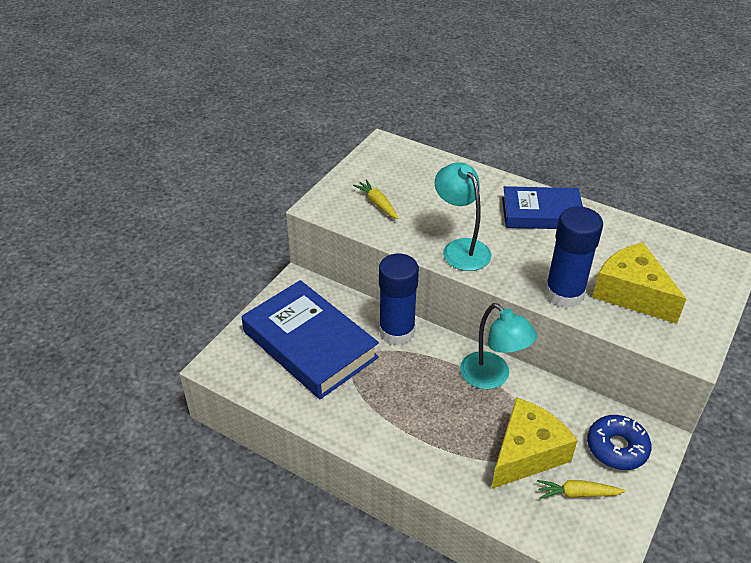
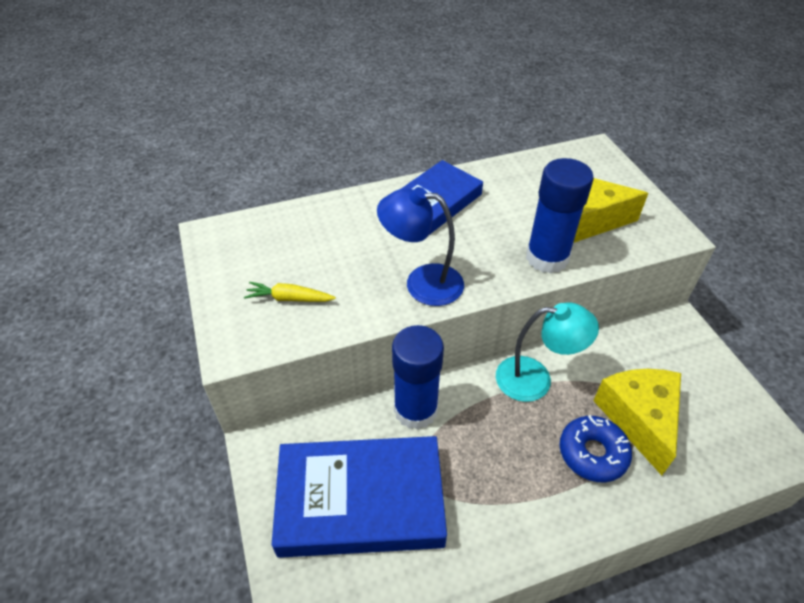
camera: 50 degrees left, 5 degrees up
turquoise lamp [434,163,491,271] -> blue lamp [377,187,464,306]
yellow carrot [537,480,625,499] -> none
blue donut [587,415,652,470] -> blue donut moved to [560,415,632,482]

